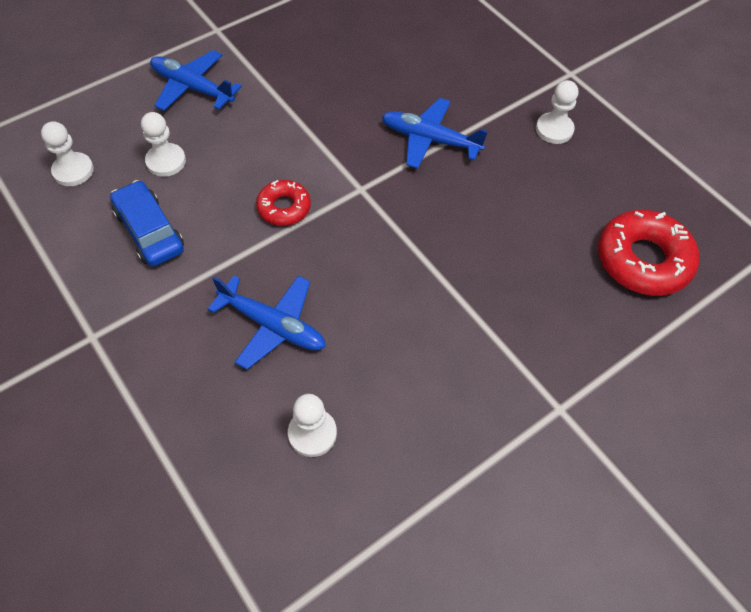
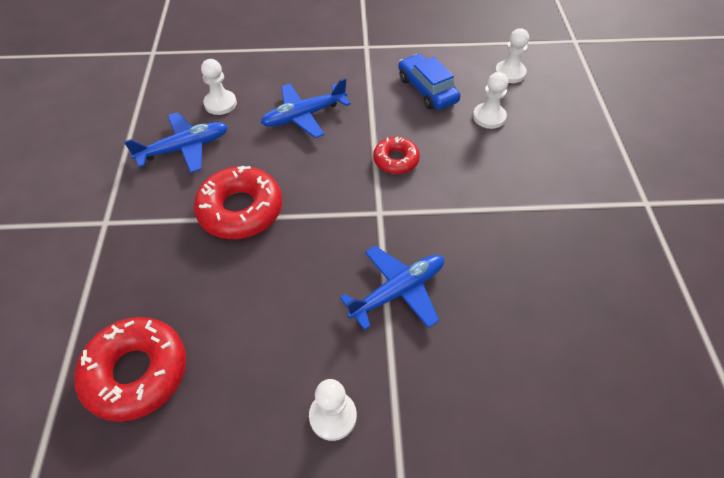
camera: 125 degrees right, 5 degrees down
blue car [110,180,184,267] -> blue car turned 120 degrees counterclockwise [398,54,461,110]
blue plane [150,50,242,111] -> blue plane moved to [124,112,228,173]
none -> red donut [193,166,282,239]

